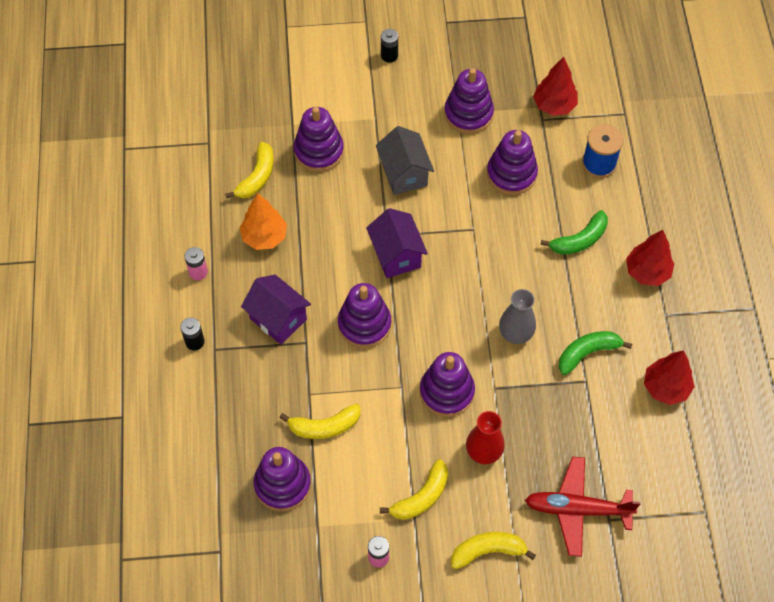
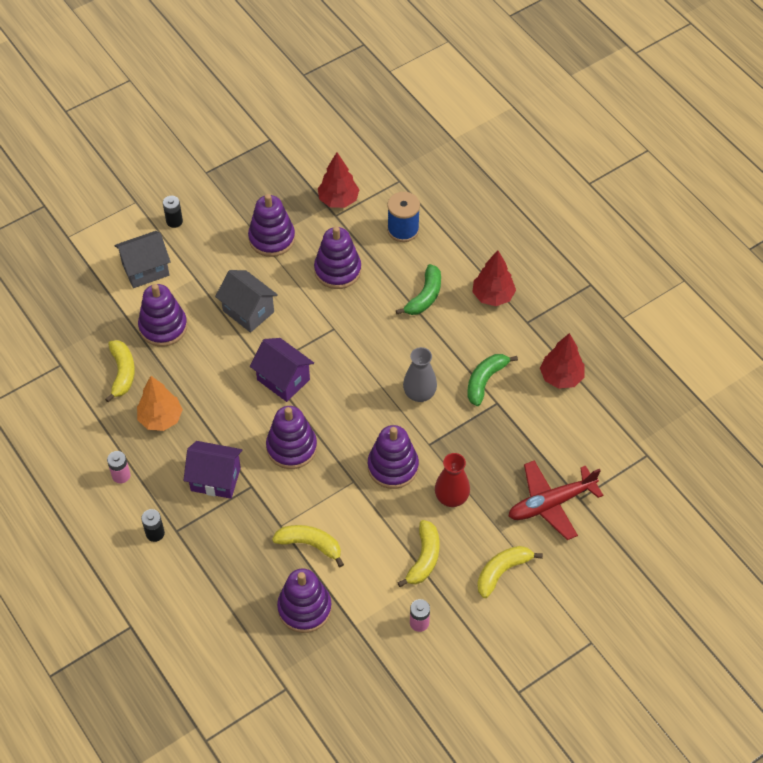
camera: 30 degrees left, 5 degrees down
yellow banana [279,404,360,439] -> yellow banana turned 120 degrees counterclockwise [272,525,344,567]
none -> grey house [114,231,171,288]

